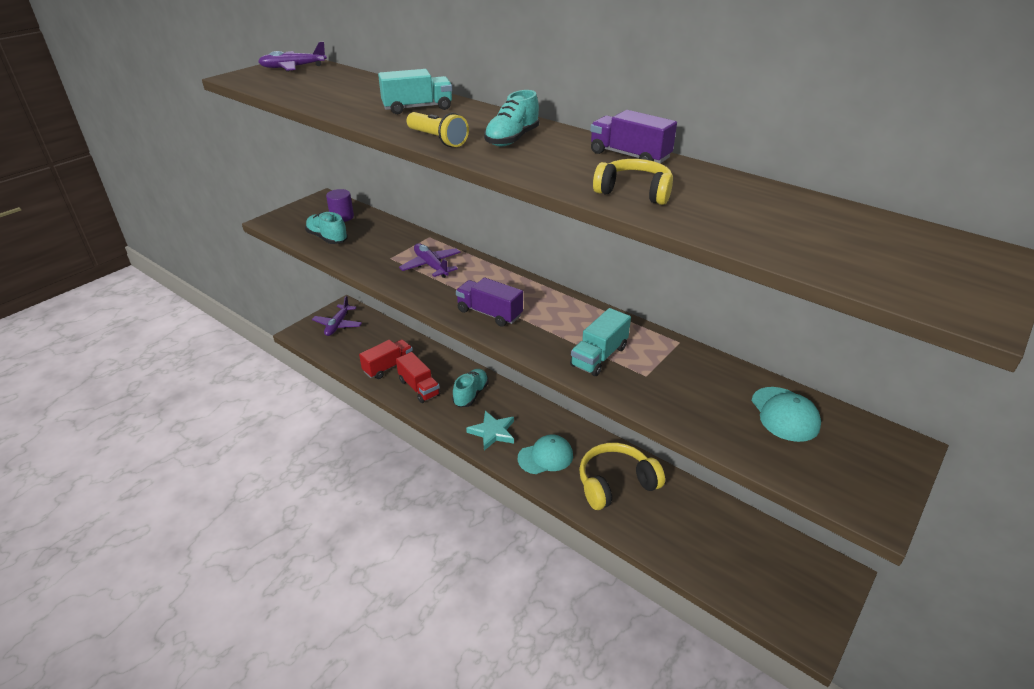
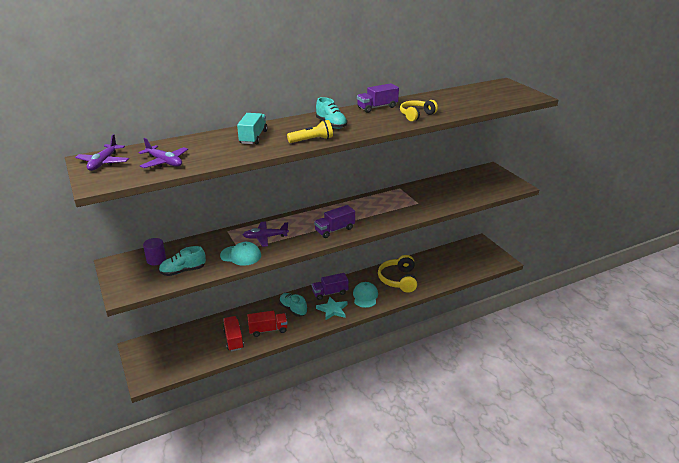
camera: 65 degrees left, 5 degrees down
purple plane [312,296,362,336] -> purple plane moved to [138,138,188,168]
turquoise truck [570,308,631,376] -> none
turquoise cap [751,387,821,442] -> turquoise cap moved to [220,242,261,266]
none -> purple truck [311,273,349,300]

